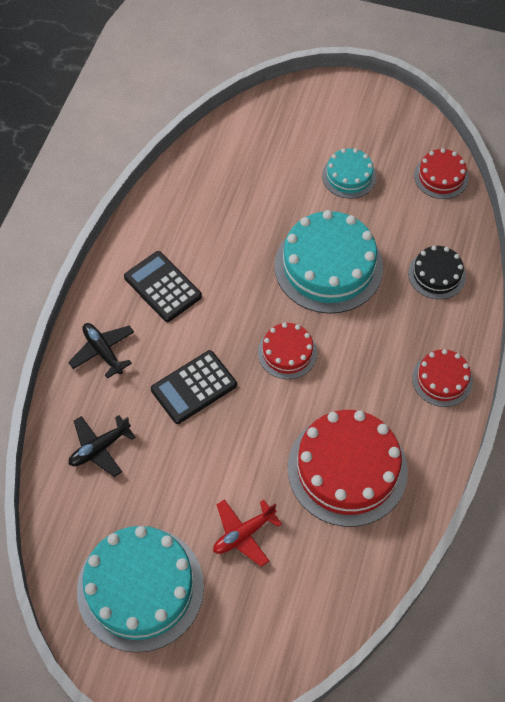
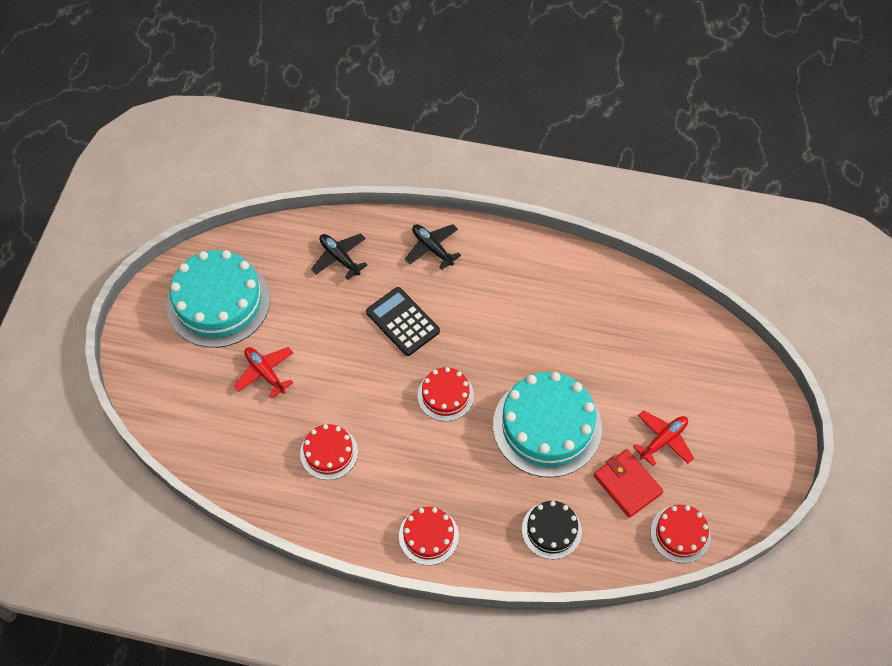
camera: 85 degrees right, 0 degrees up
black plane [68,323,134,379] -> black plane turned 90 degrees counterclockwise [405,224,461,270]
black calculator [124,251,202,322] -> none
red cake [288,410,408,527] -> red cake [300,424,358,480], size x0.53
turquoise cake [322,148,376,199] -> red plane [633,410,694,466]
none -> red wallet [593,449,663,518]

